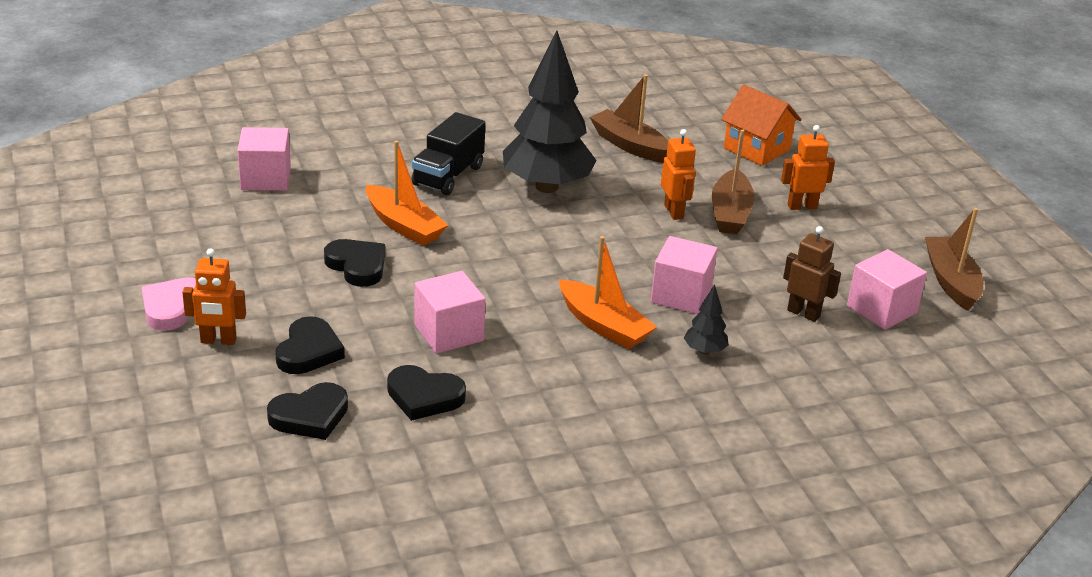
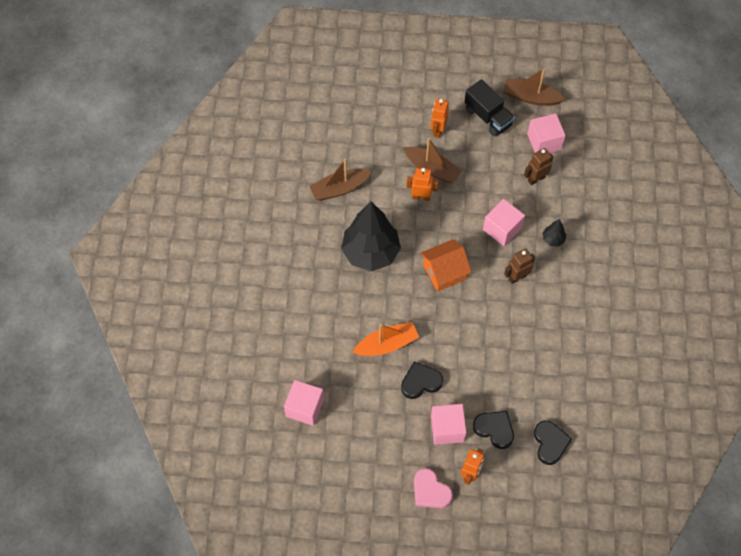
camera: 65 degrees left, 30 degrees up
black heart [387,365,466,421] -> none
black truck [411,112,485,195] -> black truck moved to [465,79,515,137]
pink cube [415,271,486,354] -> pink cube moved to [431,404,467,445]
orange boat [559,236,657,349] -> brown robot [504,248,535,284]
orange house [721,85,802,166] -> orange house moved to [420,239,472,292]

